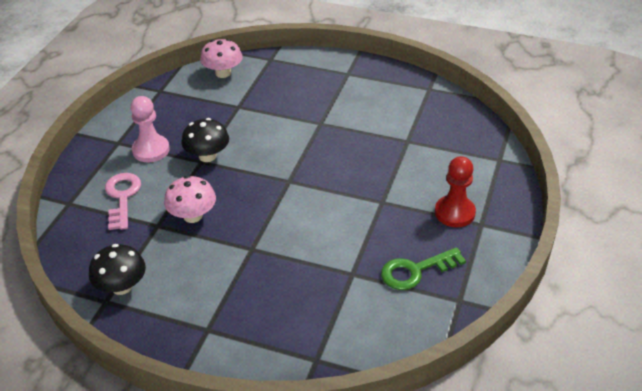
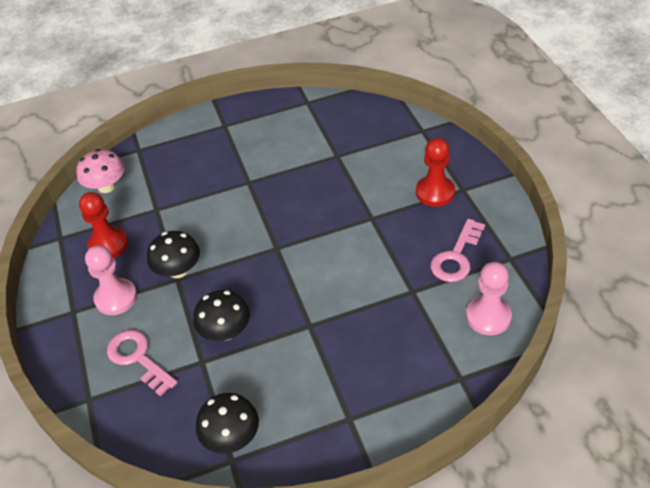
camera: 35 degrees left, 5 degrees up
pink mushroom [164,176,216,223] -> black mushroom [193,290,250,341]
green key [381,247,466,290] -> pink key [430,219,485,282]
none -> red pawn [79,192,128,258]
none -> pink pawn [466,262,512,335]

